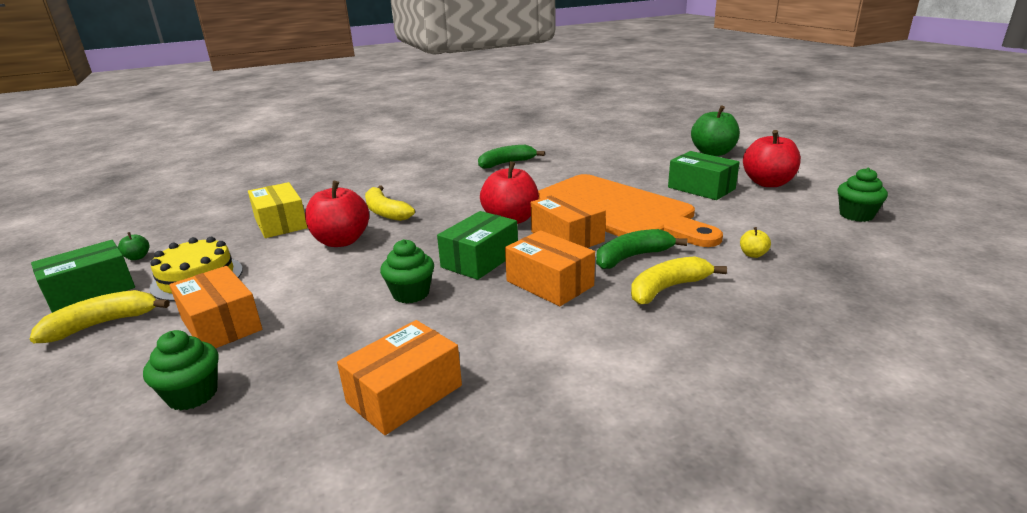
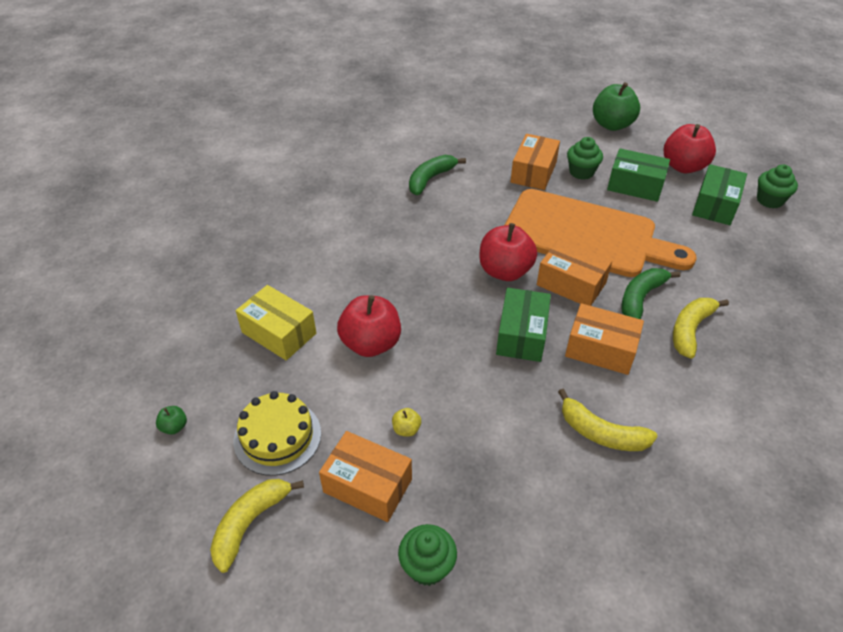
camera: 25 degrees left, 20 degrees up
green box [31,240,135,313] -> green box moved to [692,164,747,225]
orange box [337,320,462,435] -> orange box moved to [510,134,560,190]
yellow banana [365,186,415,221] -> yellow banana moved to [558,389,658,451]
green cupcake [380,239,434,303] -> green cupcake moved to [567,137,603,180]
yellow apple [740,227,771,258] -> yellow apple moved to [392,408,421,437]

